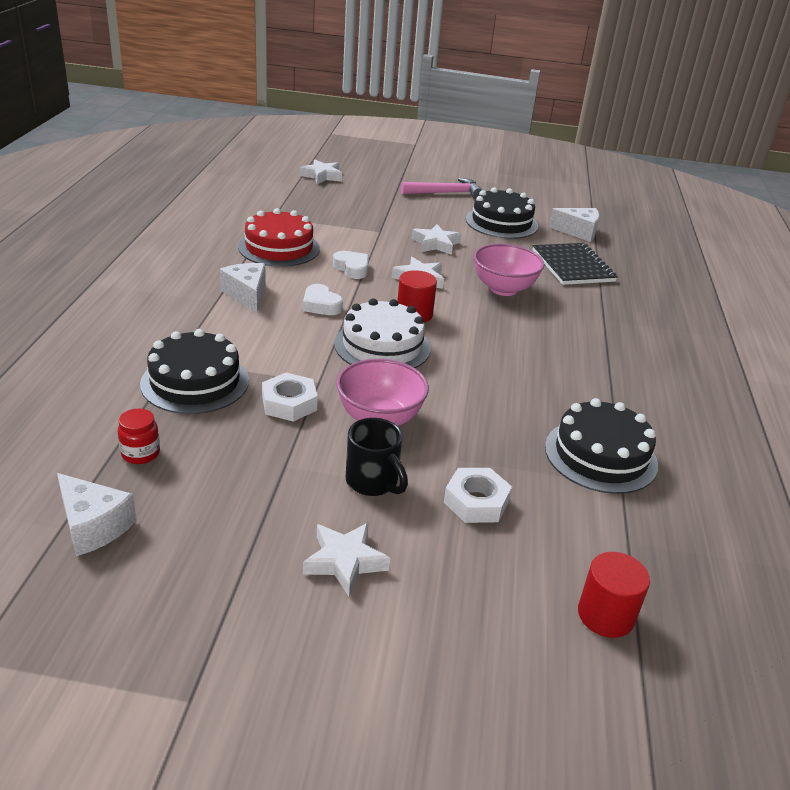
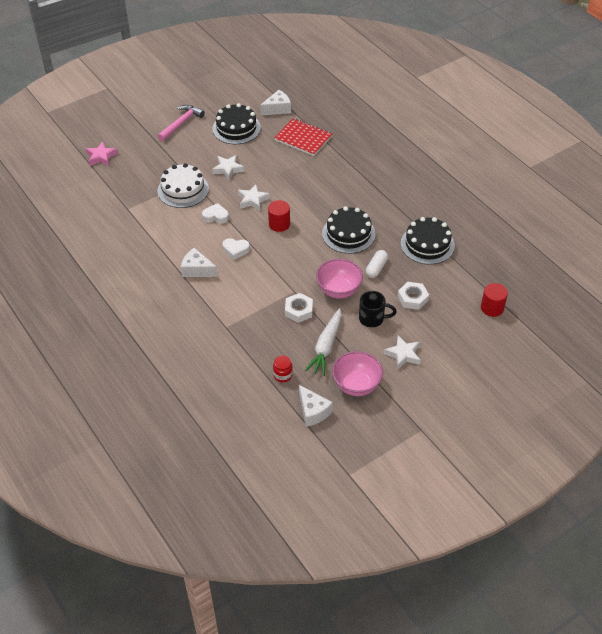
camera: 40 degrees left, 15 degrees up
white cheese [57,473,137,556] -> white cheese turned 60 degrees clockwise [299,385,333,427]
black cake [140,329,249,414] -> black cake moved to [322,206,376,254]
red cake [238,208,320,267] -> none
white star [300,159,342,184] -> pink star [86,141,118,166]
white cake [334,298,431,368] -> white cake moved to [158,163,209,208]
pink bowl [473,244,544,296] -> pink bowl moved to [332,351,383,396]
black notebook [533,243,618,285] -> red notebook [274,118,332,156]
none -> white carrot [305,308,342,376]
none -> white capsule [366,250,388,278]

